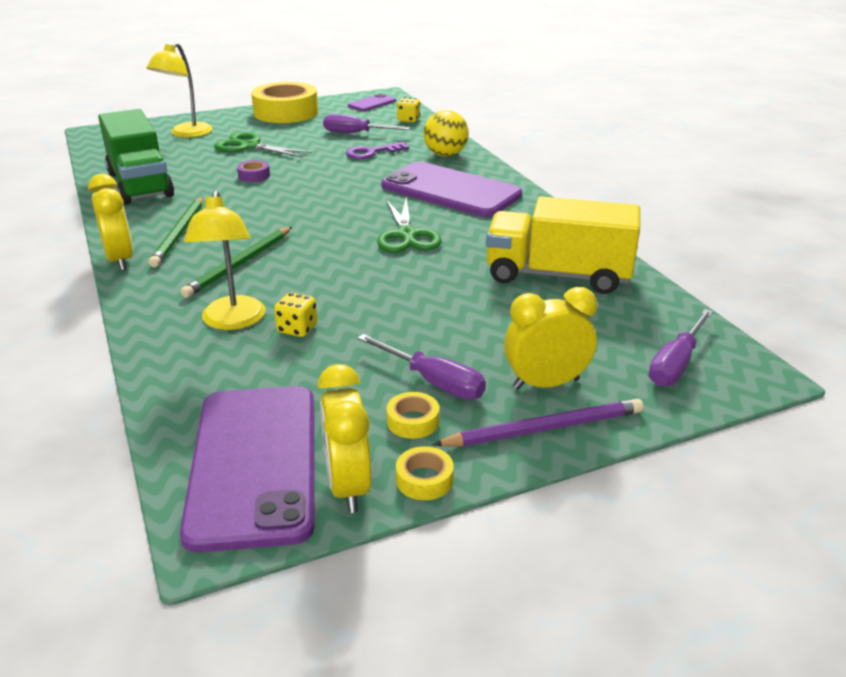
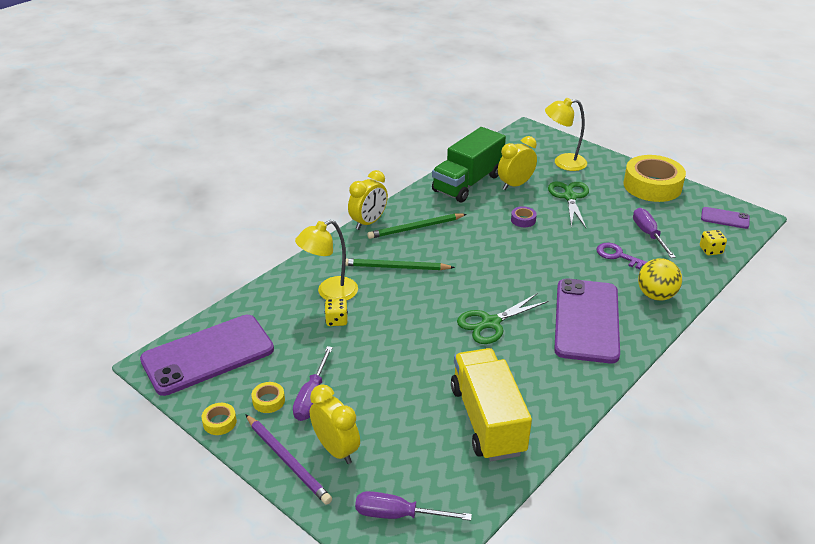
camera: 65 degrees right, 5 degrees up
yellow clock [318,364,372,513] -> yellow clock moved to [498,136,537,190]

